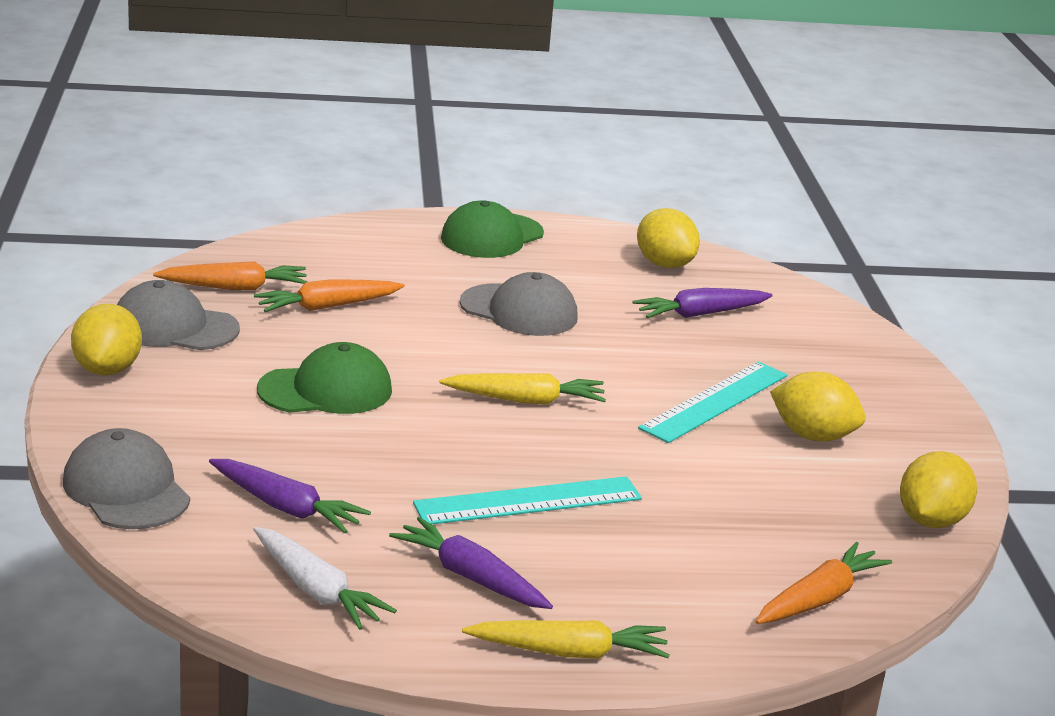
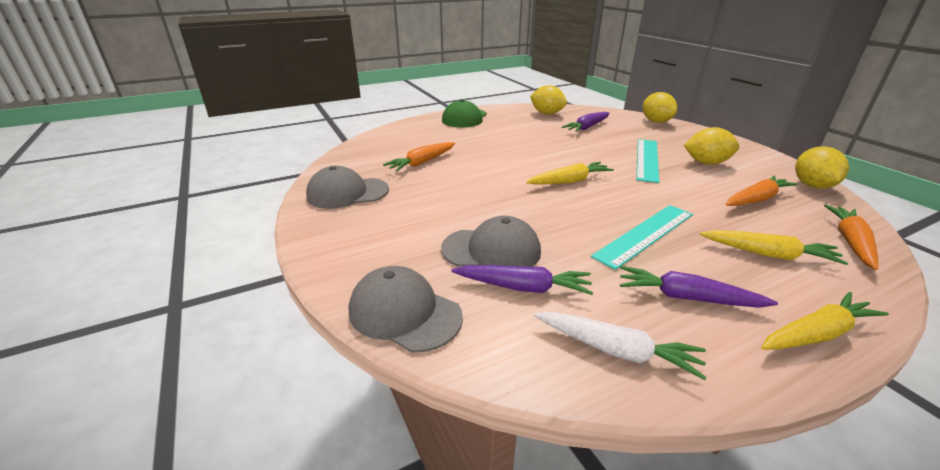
camera: 20 degrees left, 5 degrees up
yellow lemon [71,304,142,375] -> yellow lemon moved to [643,92,677,123]
orange carrot [153,261,308,290] -> orange carrot moved to [726,175,798,206]
green cap [257,342,392,414] -> none
grey cap [460,272,578,336] -> grey cap moved to [441,216,541,267]
none -> yellow carrot [700,230,848,265]

